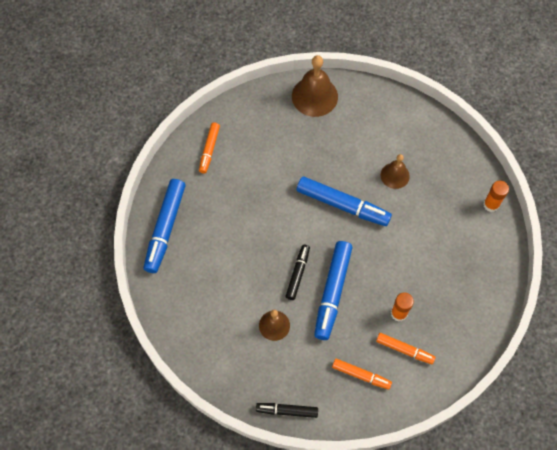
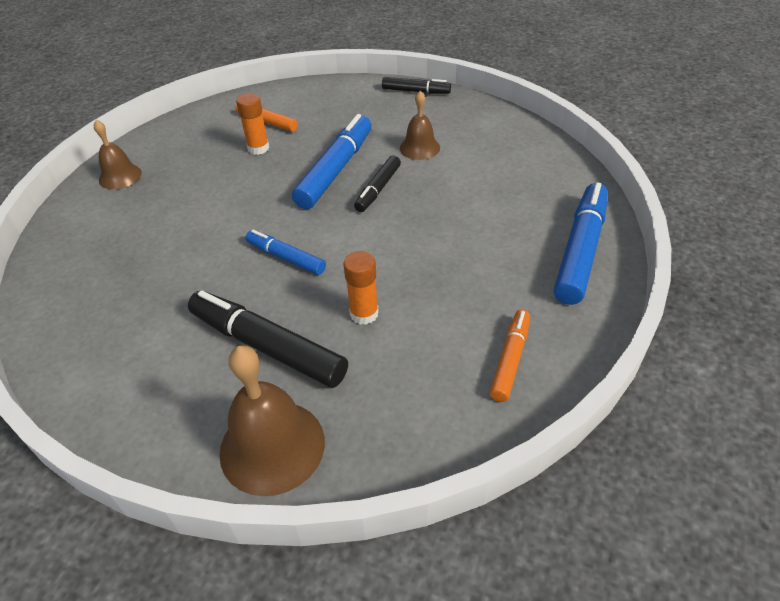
camera: 170 degrees left, 20 degrees down
blue marker [296,176,392,226] -> blue marker [245,230,326,275], size x0.58
orange marker [332,359,392,390] -> none
brown bell [381,154,410,189] -> brown bell moved to [94,120,142,189]
orange glue stick [483,181,509,212] -> orange glue stick moved to [343,251,379,325]
none -> black marker [188,290,348,388]

